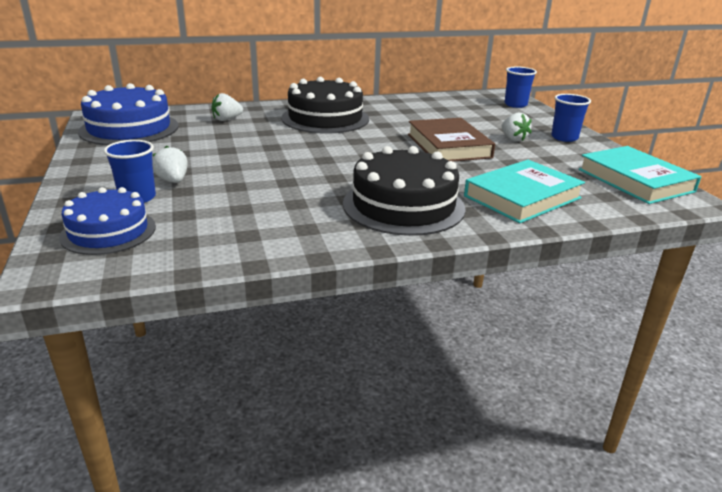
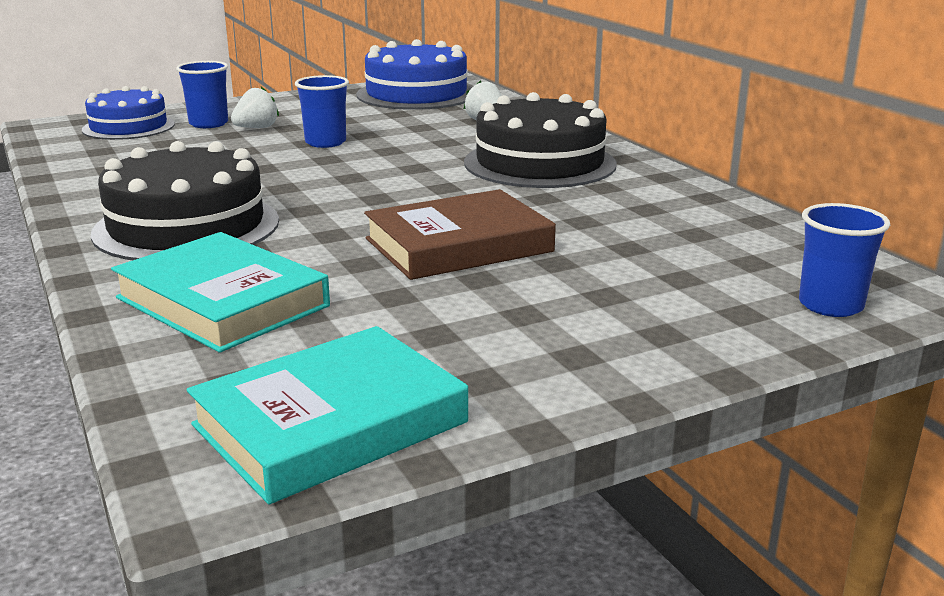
camera: 80 degrees right, 5 degrees down
white strawberry [501,113,532,141] -> none
blue cup [551,94,591,142] -> blue cup moved to [295,75,349,148]

